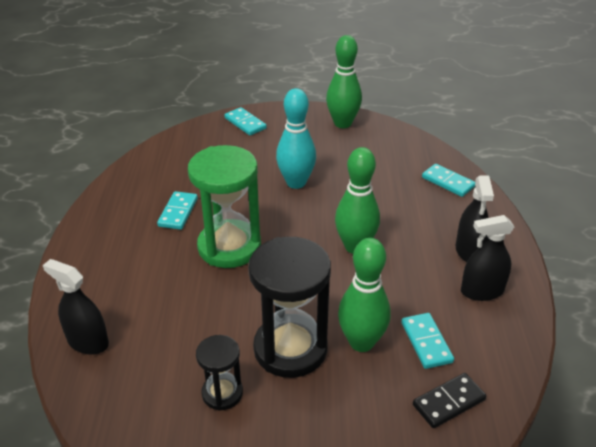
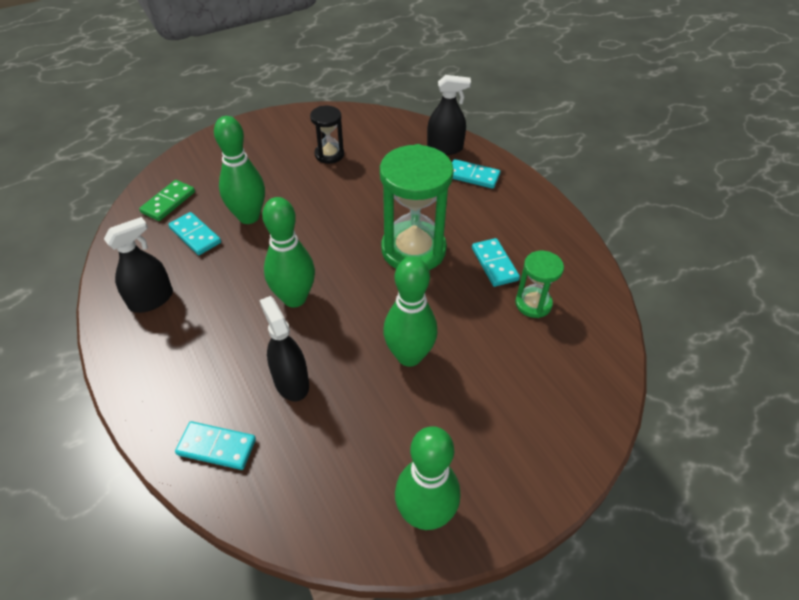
camera: 150 degrees right, 10 degrees up
turquoise domino [224,107,267,135] -> turquoise domino moved to [452,159,500,189]
black hourglass [248,237,331,378] -> none
turquoise bowling pin [276,88,316,189] -> green bowling pin [383,256,438,367]
black domino [413,373,486,428] -> green domino [139,180,195,221]
black spray bottle [456,176,494,262] -> black spray bottle moved to [260,296,309,401]
none -> green hourglass [515,251,564,318]

